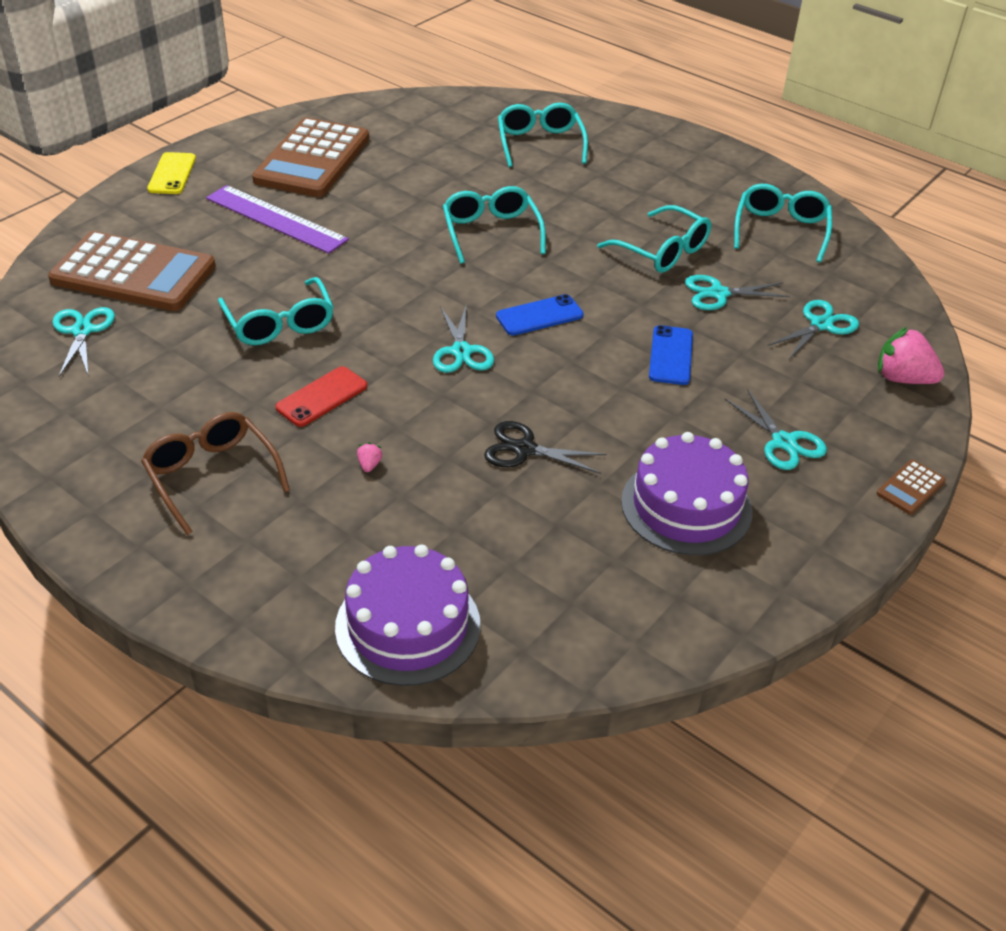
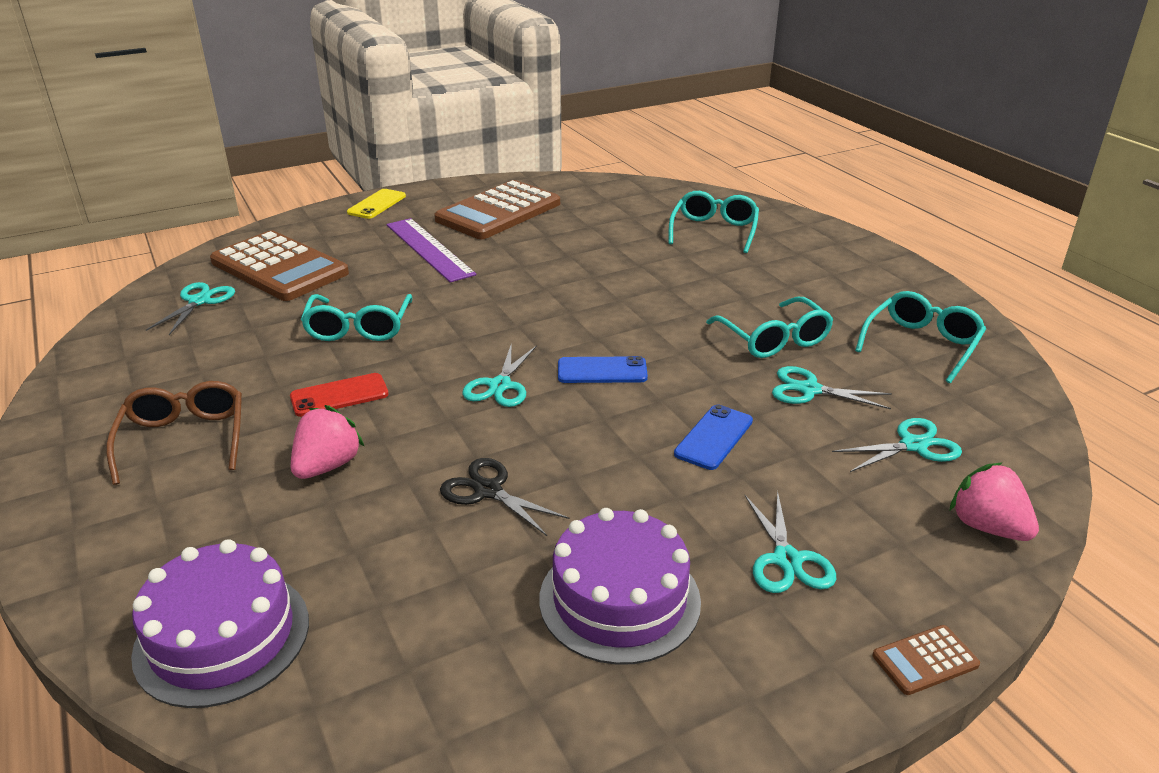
camera: 25 degrees right, 10 degrees down
pink strawberry [357,442,382,472] -> pink strawberry [291,405,365,479], size x2.37
turquoise glasses [443,186,546,264] -> none

